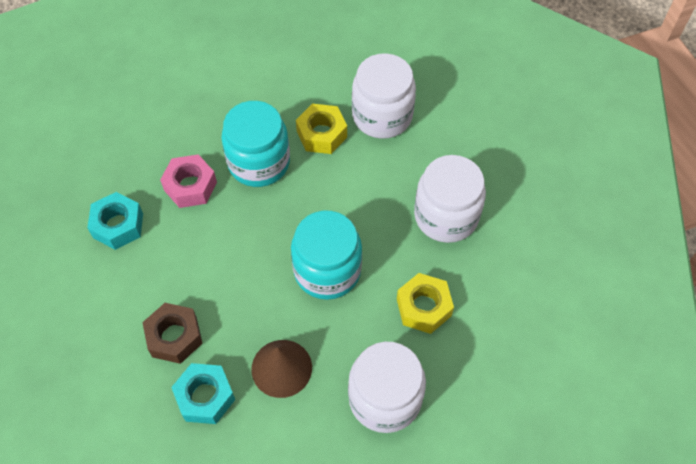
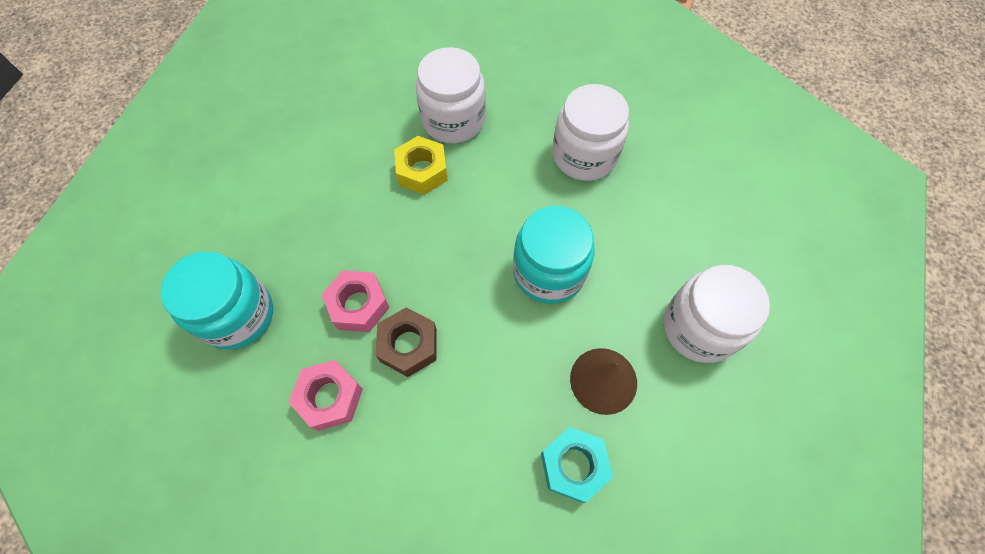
camera: 45 degrees left, 5 degrees up
turquoise nut [87,192,143,250] -> pink nut [288,360,363,431]
brown nut [142,303,203,364] -> brown nut moved to [376,307,437,377]
turquoise jar [221,101,290,187] -> turquoise jar moved to [161,251,273,350]
yellow nut [397,273,454,334] -> none

